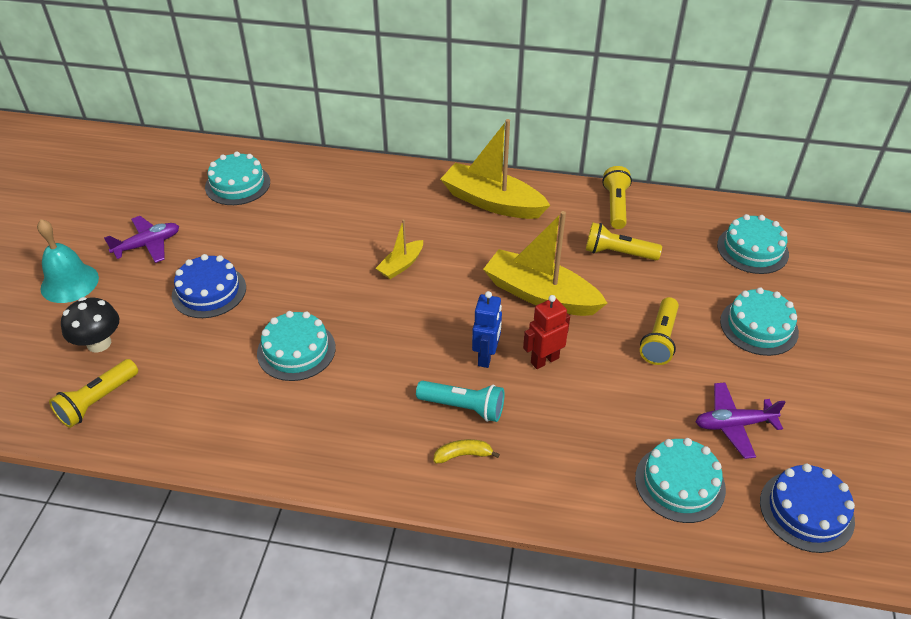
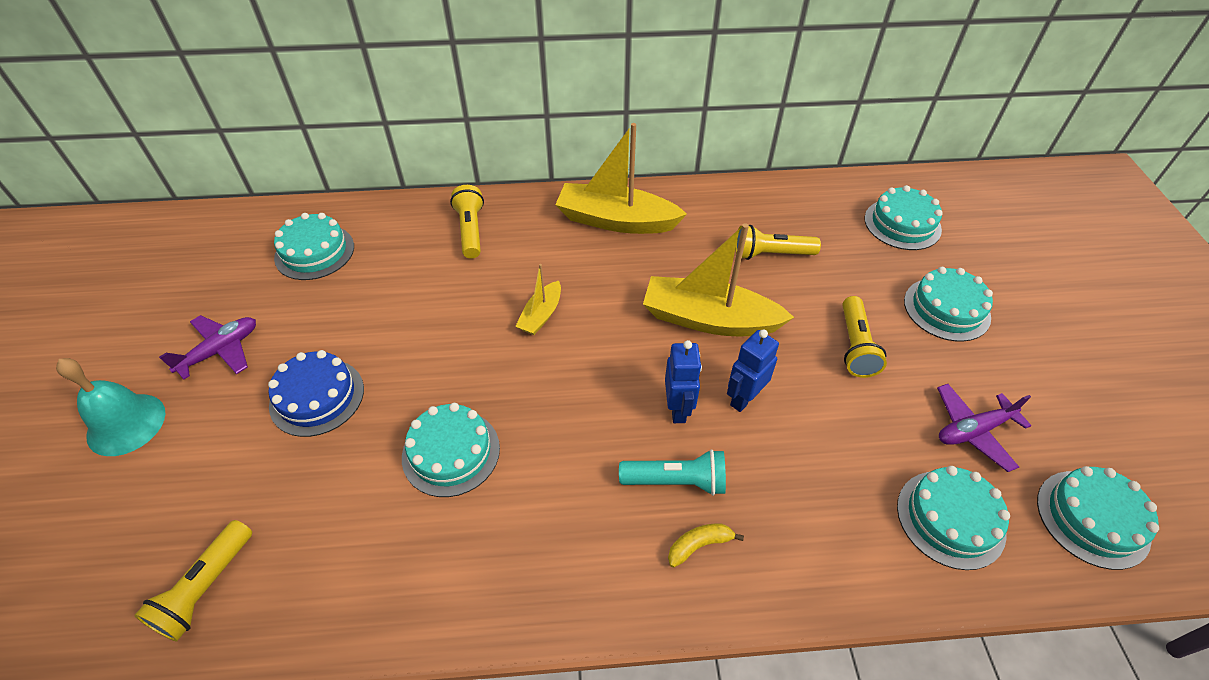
camera: 15 degrees left, 5 degrees up
black mushroom [61,297,119,353] -> none
red robot [523,295,570,369] -> blue robot [727,329,779,412]
yellow flashlight [602,166,632,229] -> yellow flashlight moved to [450,185,484,259]
blue cake [760,463,855,553] -> turquoise cake [1037,466,1159,570]

